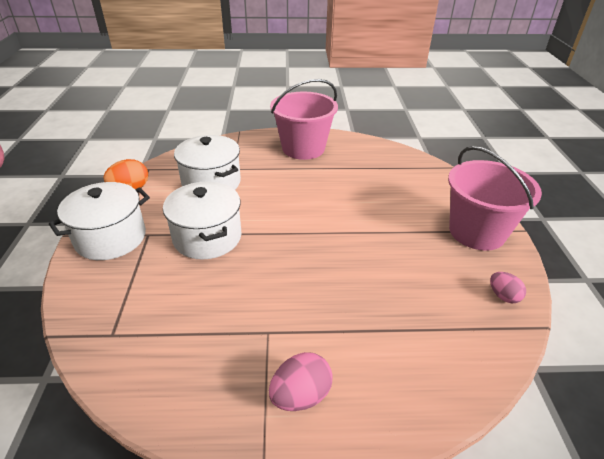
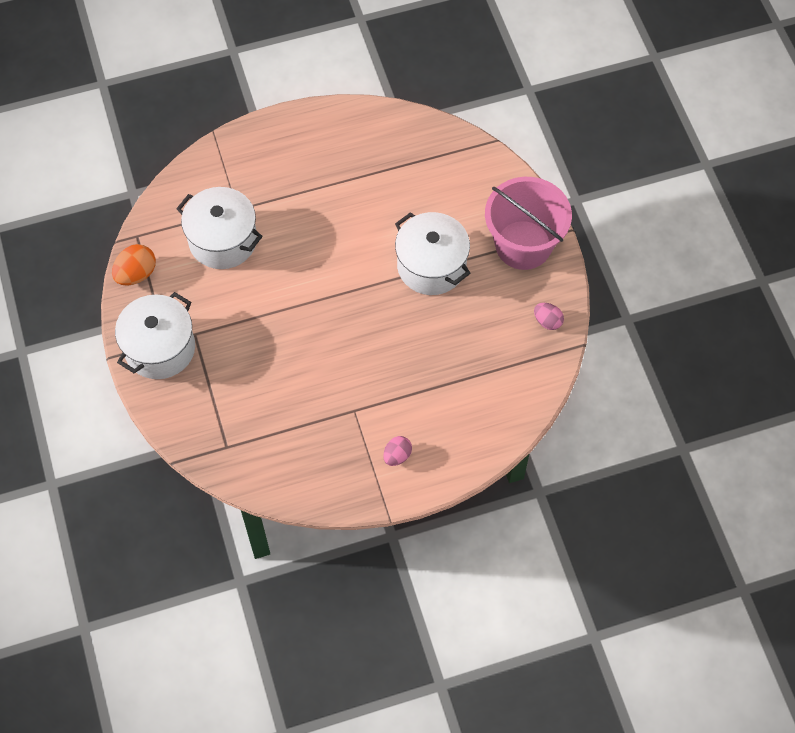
camera: 15 degrees left, 25 degrees up
white pot [163,181,241,259] -> white pot moved to [395,212,471,295]
pink egg [269,352,333,411] -> pink egg [383,436,412,466], size x0.66
pink bucket [270,79,338,160] -> none

